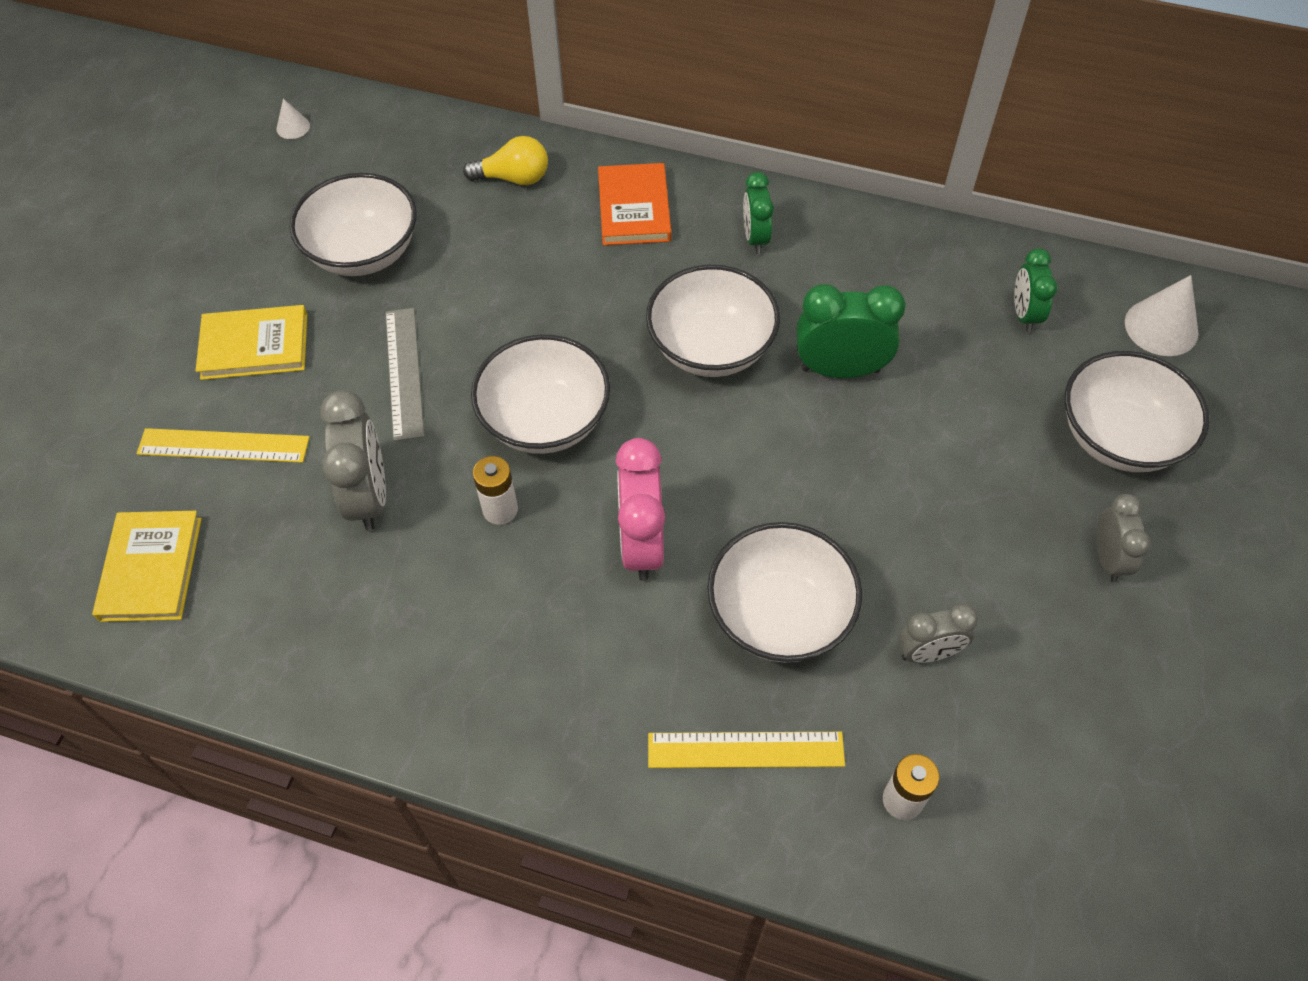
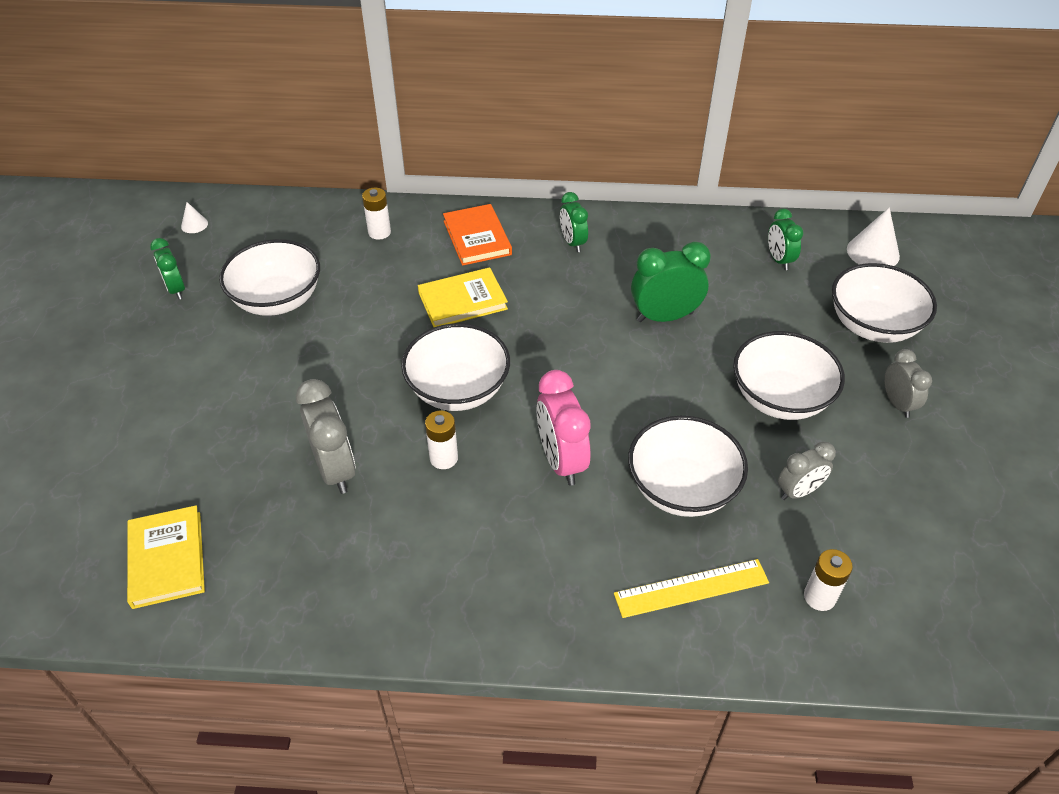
camera: 15 degrees left, 10 degrees down
yellow ruler [137,428,310,463] -> none
yellow book [196,305,308,380] -> yellow book moved to [418,267,508,327]
grey ruler [385,308,424,441] -> none
yellow light bulb [463,136,548,185] -> white battery [362,188,391,240]
white bowl [646,265,780,377] -> white bowl moved to [733,331,845,420]
none -> green clock [150,238,185,300]

